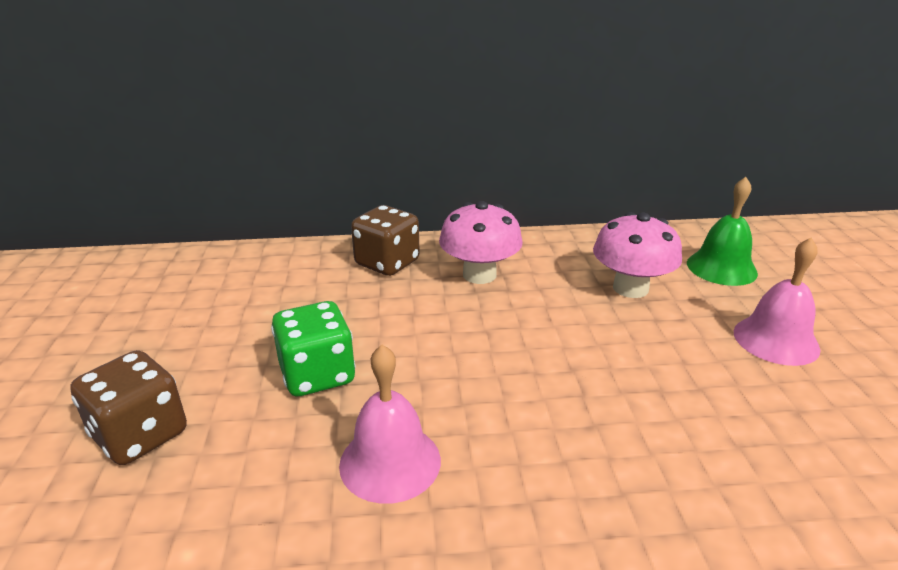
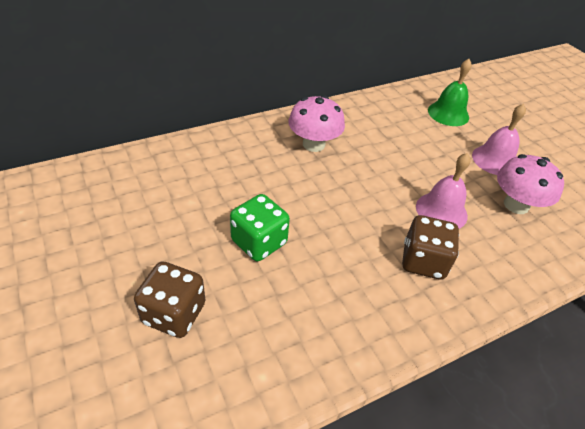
camera: 25 degrees left, 15 degrees up
pink bell [339,345,441,504] -> pink bell moved to [416,153,471,229]
brown dice [351,205,420,276] -> brown dice moved to [402,215,459,279]
pink mushroom [593,212,682,298] -> pink mushroom moved to [497,154,564,214]

